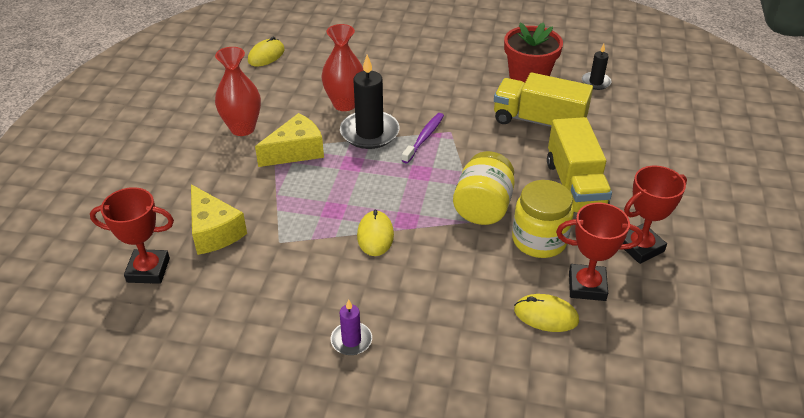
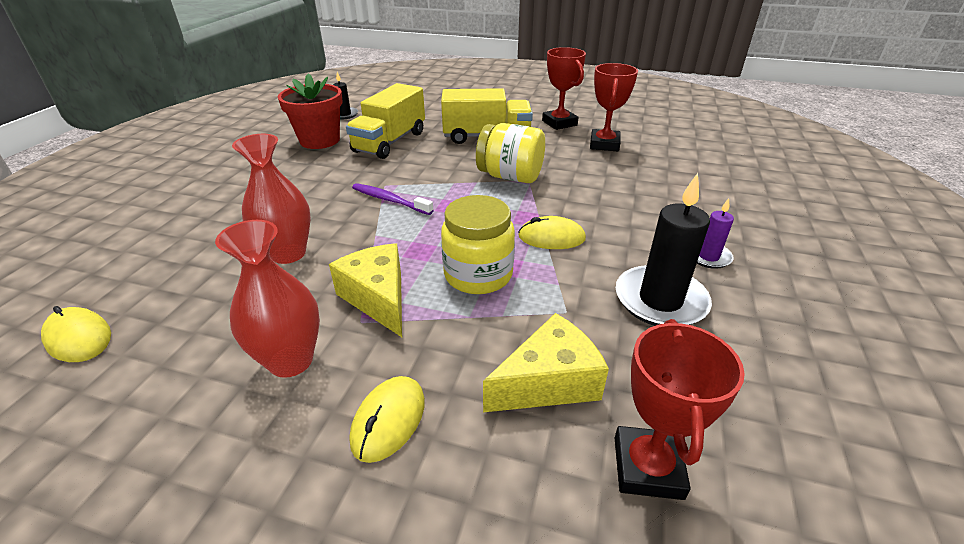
camera: 85 degrees left, 5 degrees down
black candle [340,55,399,149] -> black candle moved to [616,173,712,326]
yellow jar [512,180,574,258] -> yellow jar moved to [441,195,515,294]
yellow mouse [514,294,579,332] -> yellow mouse moved to [350,376,425,463]

